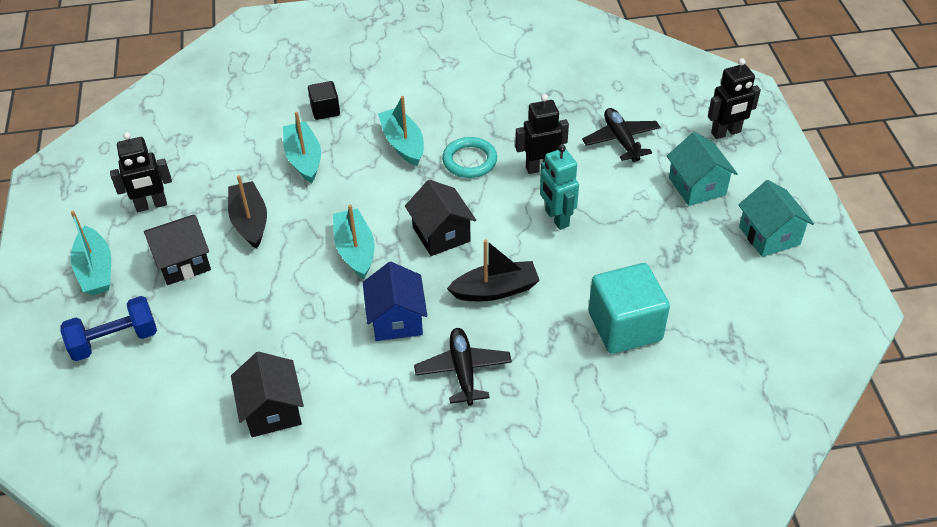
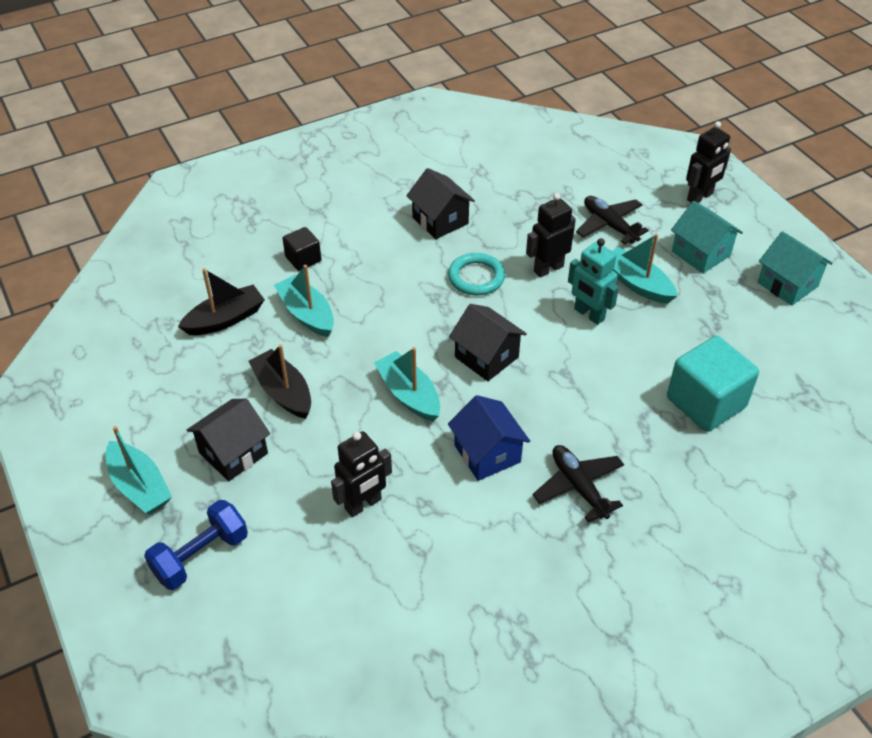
camera: 20 degrees left, 0 degrees up
black robot [110,132,172,212] -> black robot moved to [331,431,392,517]
black house [231,352,304,437] -> black house moved to [406,168,475,239]
turquoise boat [378,96,424,166] -> turquoise boat moved to [613,234,677,304]
black boat [447,239,540,301] -> black boat moved to [178,268,265,335]

